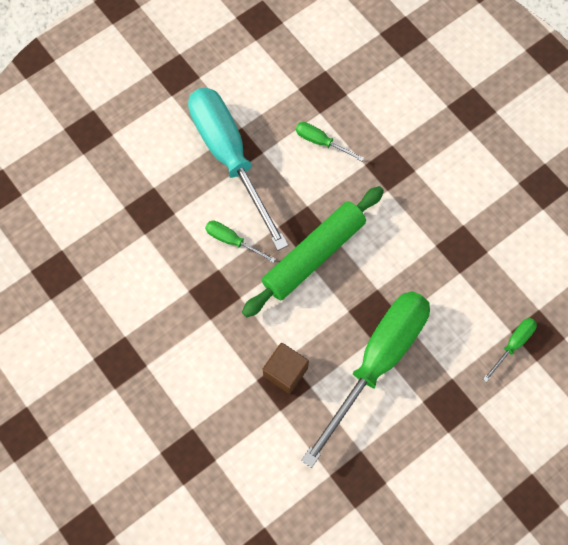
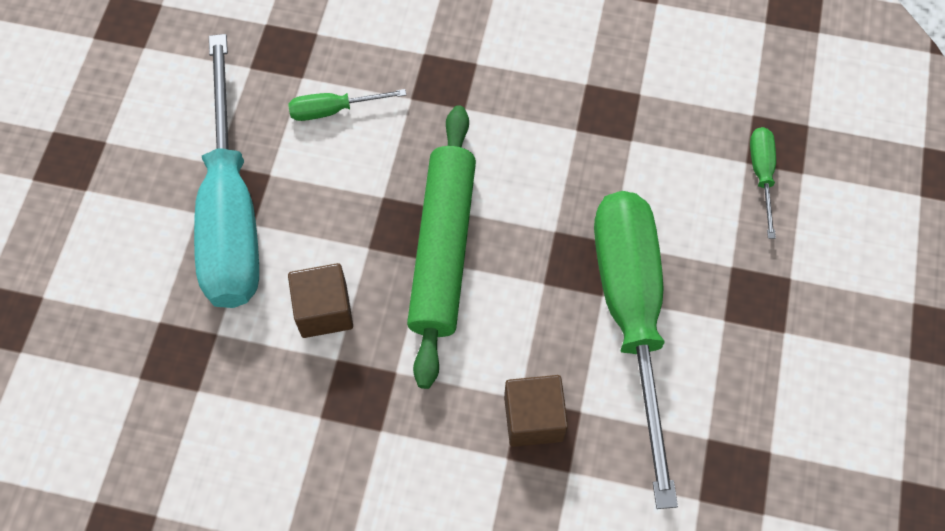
camera: 40 degrees left, 5 degrees down
turquoise screwdriver [188,88,288,251] -> turquoise screwdriver turned 120 degrees counterclockwise [194,34,259,308]
green screwdriver [205,221,276,263] -> brown cube [288,263,353,338]

